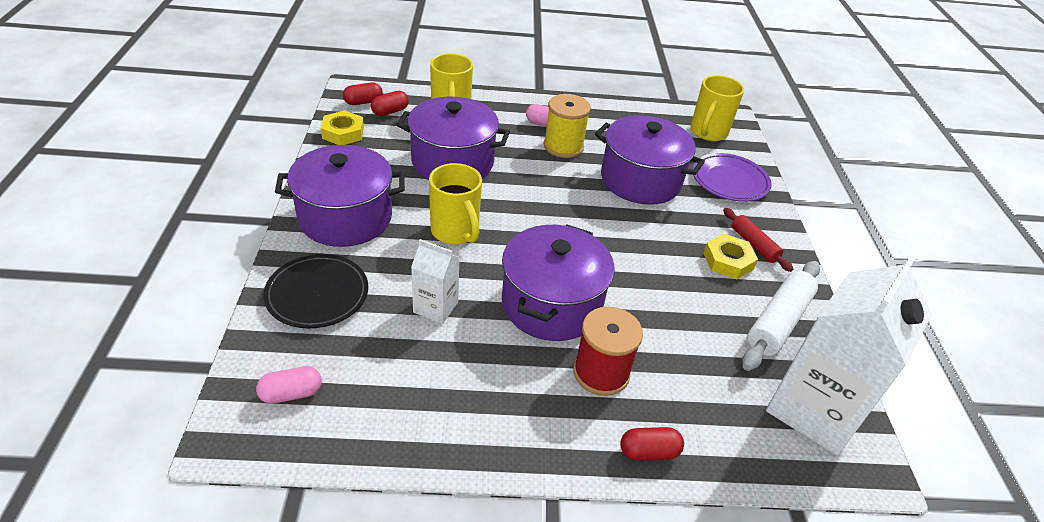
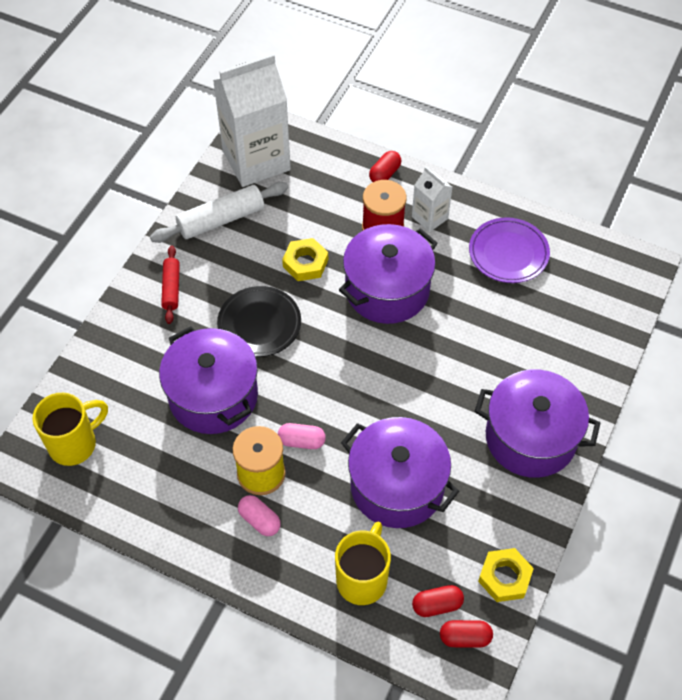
camera: 150 degrees left, 15 degrees up
pink capsule [256,366,322,404] -> pink capsule moved to [278,423,326,449]
black plate [263,254,368,328] -> black plate moved to [217,286,301,357]
white carton [411,239,460,324] -> white carton moved to [412,167,452,232]
yellow mug [429,163,482,245] -> none
red capsule [620,427,684,461] -> red capsule turned 75 degrees counterclockwise [369,151,401,182]
purple plate [693,153,772,202] -> purple plate moved to [469,217,550,283]
yellow nut [704,234,758,279] -> yellow nut moved to [282,238,328,281]

